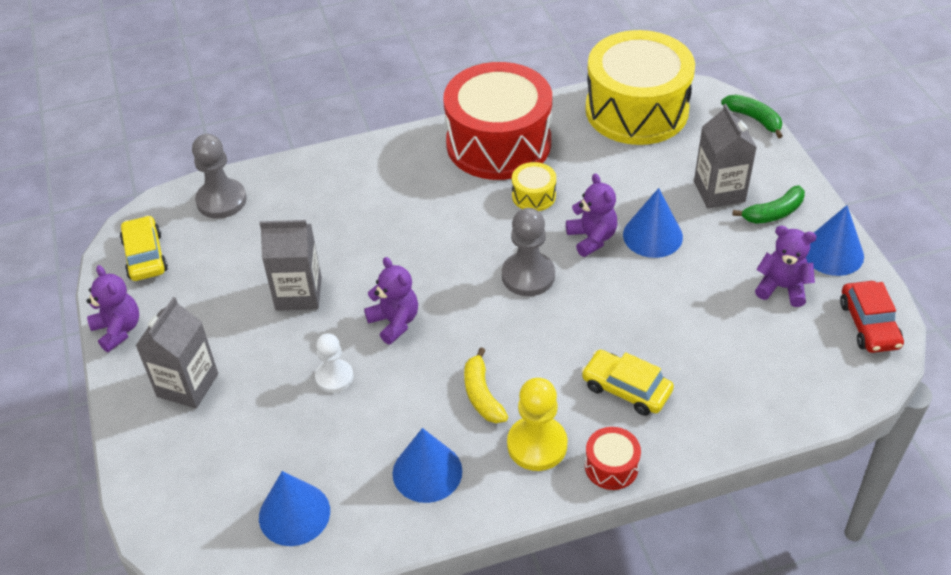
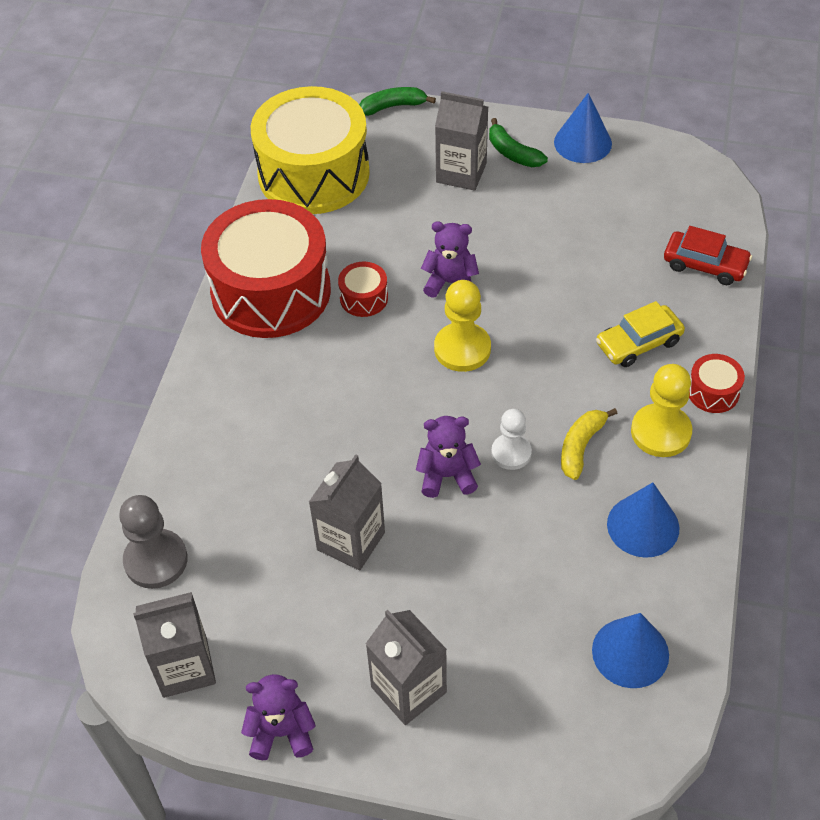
camera: 60 degrees left, 5 degrees up
yellow car [120,215,168,281] -> grey carton [133,592,216,698]
white pawn [315,333,354,393] -> white pawn moved to [491,409,532,470]
yellow banana [464,348,508,423] -> yellow banana turned 105 degrees clockwise [561,408,618,480]
grey pawn [502,208,555,296] -> yellow pawn [434,280,491,372]
yellow drum [512,162,556,211] -> red drum [338,262,388,317]
blue cone [623,188,683,258] -> none
green banana [732,186,805,224] -> green banana turned 135 degrees clockwise [489,118,548,167]
purple teddy bear [755,226,817,307] -> none
red car [840,281,904,353] -> red car moved to [664,226,752,285]

